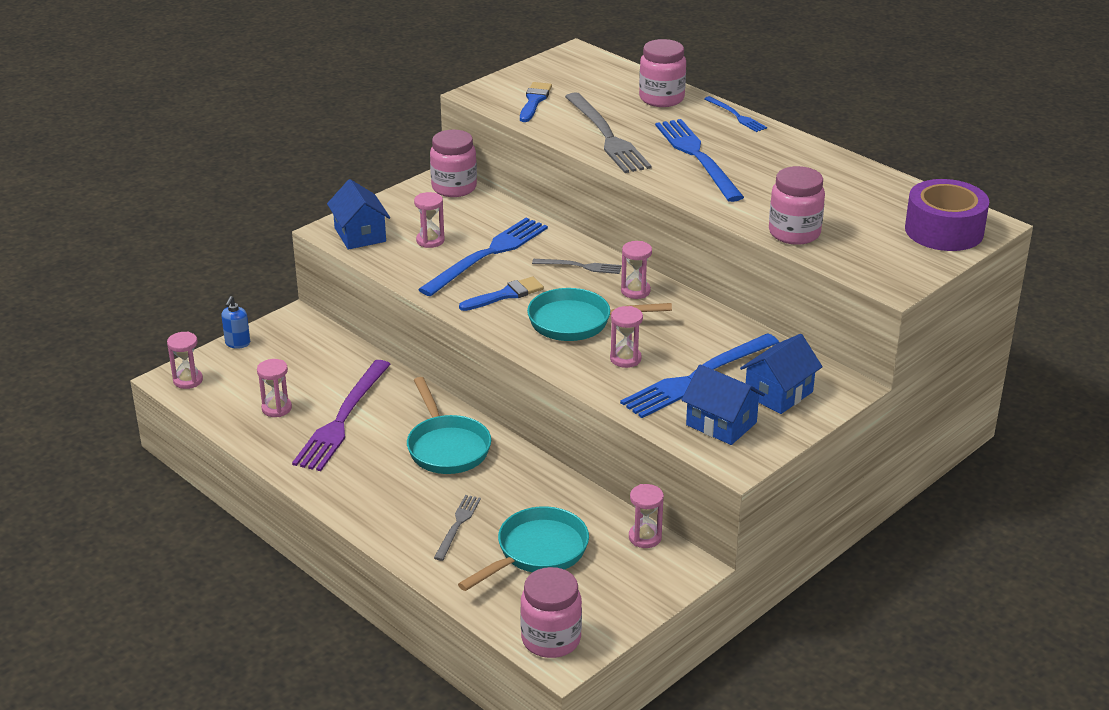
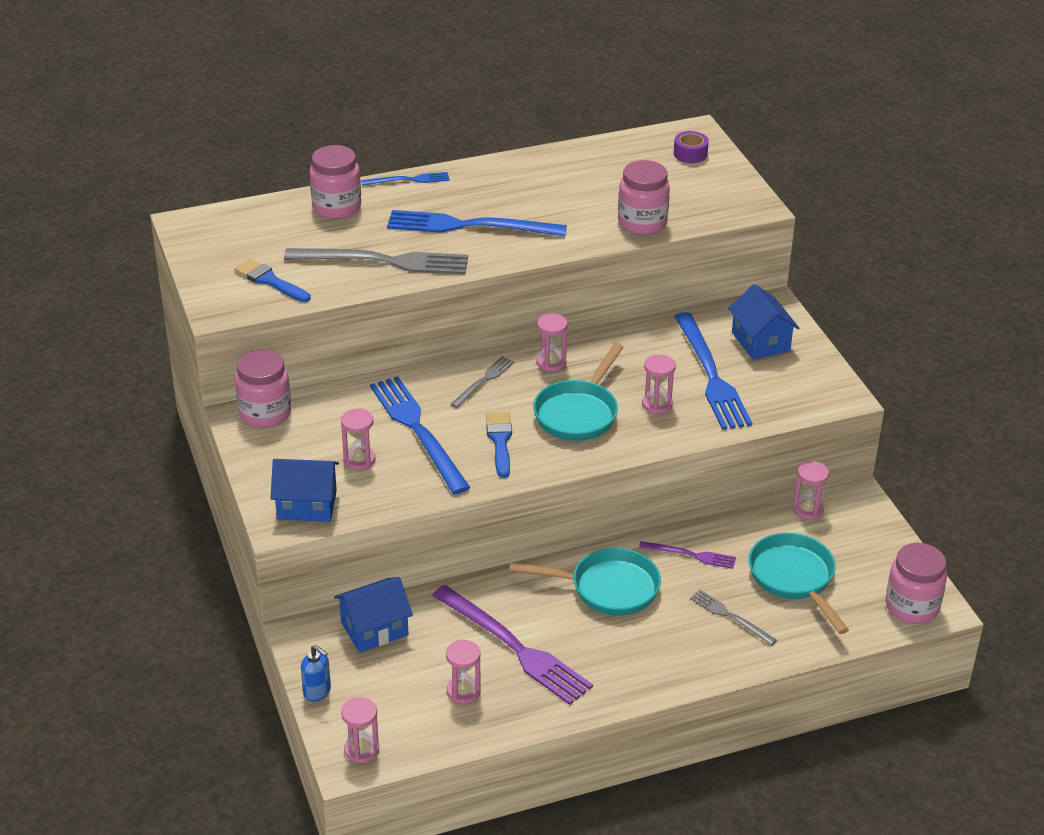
camera: 65 degrees left, 5 degrees up
blue house [682,364,765,445] -> blue house moved to [334,577,413,653]
purple tape [905,179,989,251] -> purple tape [674,131,709,163], size x0.48
none -> purple fork [639,541,736,569]

